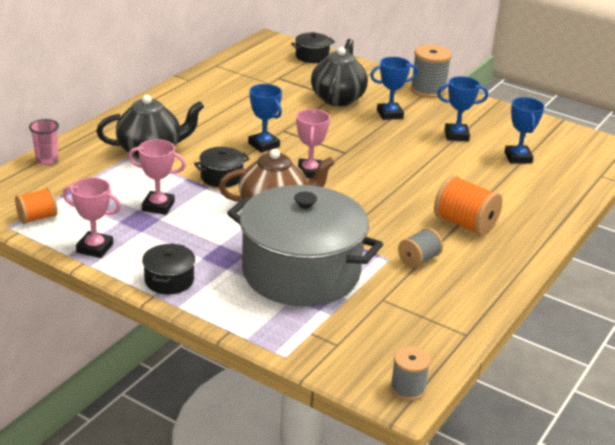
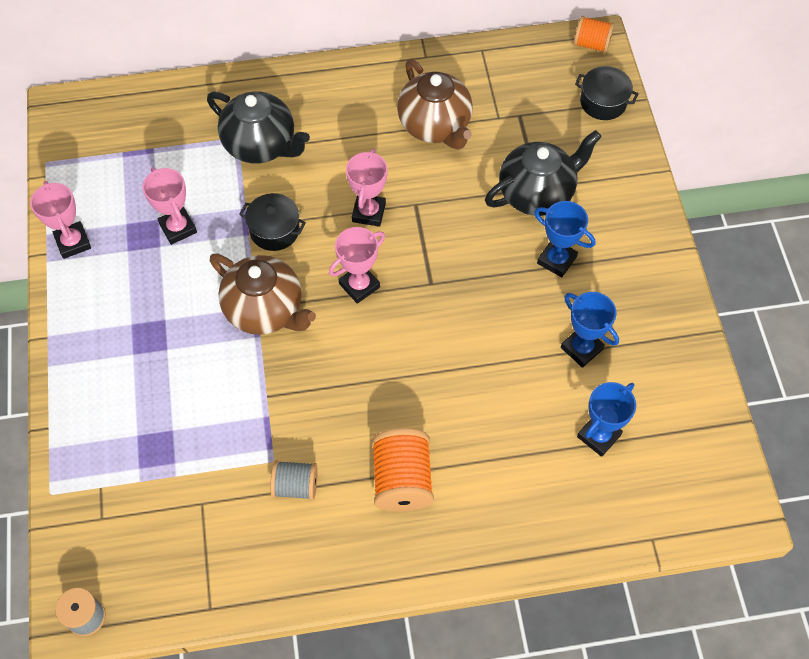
camera: 50 degrees right, 30 degrees up
orange spool [15,188,58,224] -> orange spool moved to [574,16,614,53]
pink cup [29,119,59,165] -> none
black pot [142,244,195,294] -> none
grey pot [227,185,383,306] -> none
blue trophy [248,84,282,153] -> pink trophy [346,149,388,227]
grey spool [410,45,452,98] -> none
none -> brown teapot [397,59,473,150]

